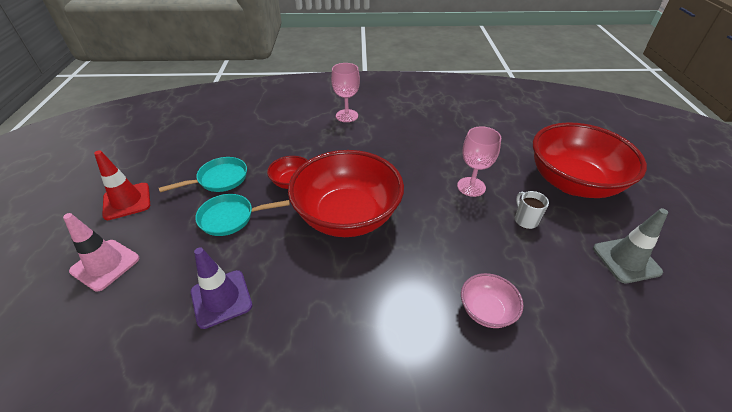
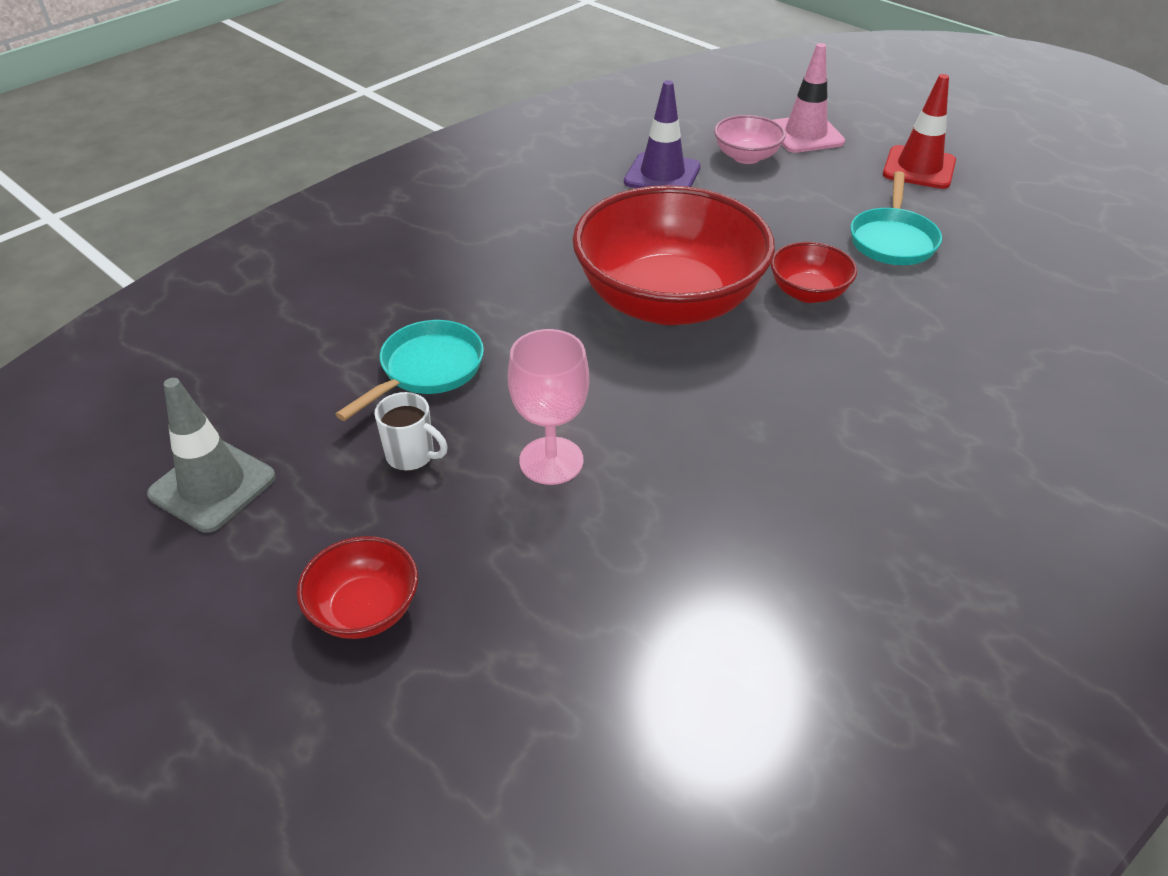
camera: 135 degrees right, 0 degrees up
turquoise pan [195,194,290,236] -> turquoise pan moved to [336,320,484,421]
pink goblet [331,63,360,122] -> none
pink bowl [461,273,524,328] -> pink bowl moved to [714,115,786,164]
red bowl [533,122,647,198] -> red bowl [297,536,418,639], size x0.44

